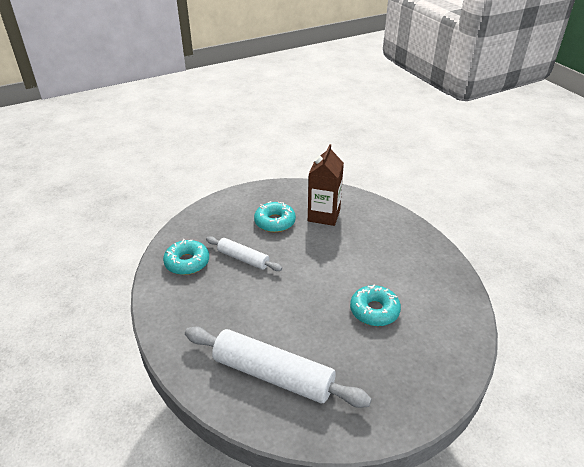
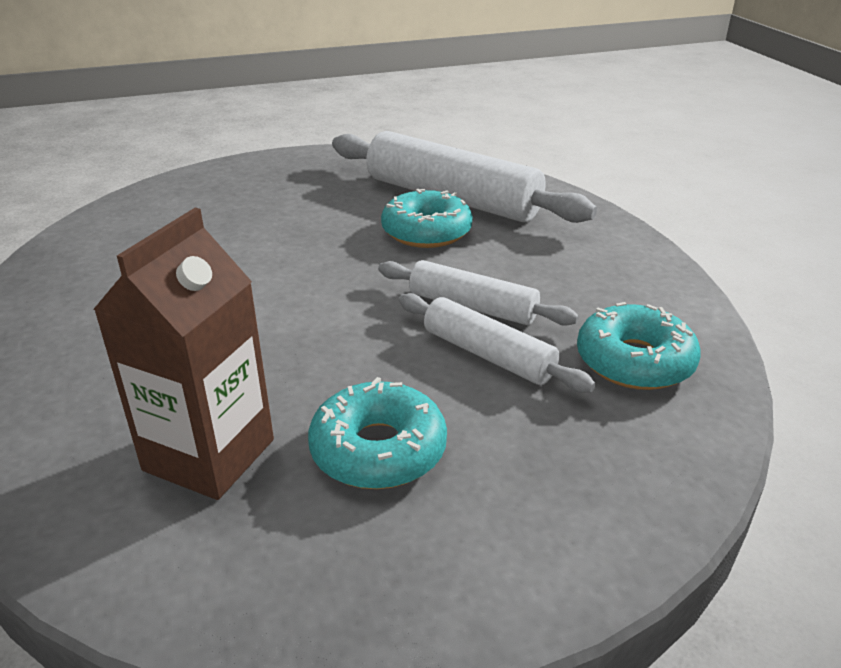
camera: 170 degrees left, 5 degrees down
turquoise donut [350,285,401,326] -> turquoise donut moved to [381,189,473,248]
none -> white rolling pin [378,260,579,326]

